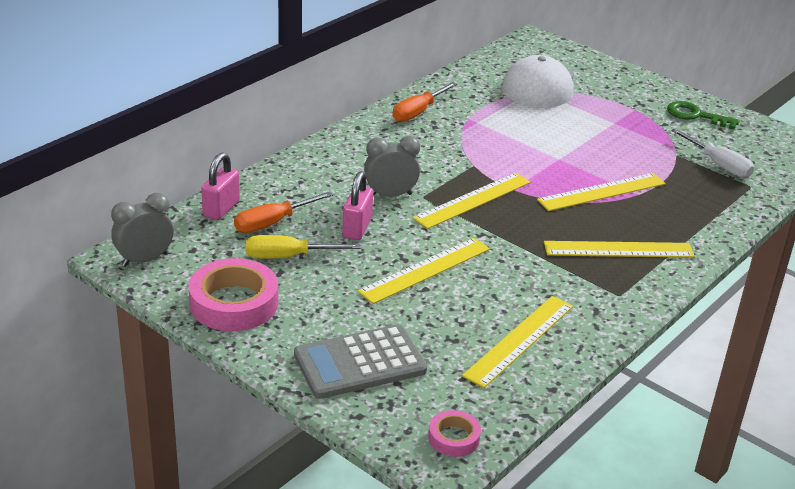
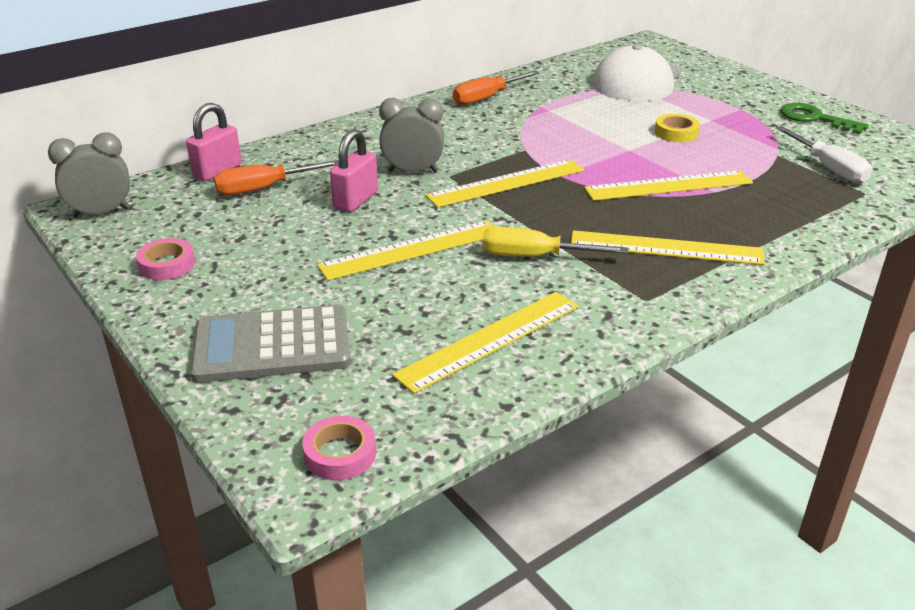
camera: 15 degrees right, 0 degrees up
pink tape [188,258,278,331] -> pink tape [136,238,195,280], size x0.52
yellow screwdriver [246,235,361,259] -> yellow screwdriver moved to [482,227,628,257]
none -> yellow tape [655,114,700,142]

